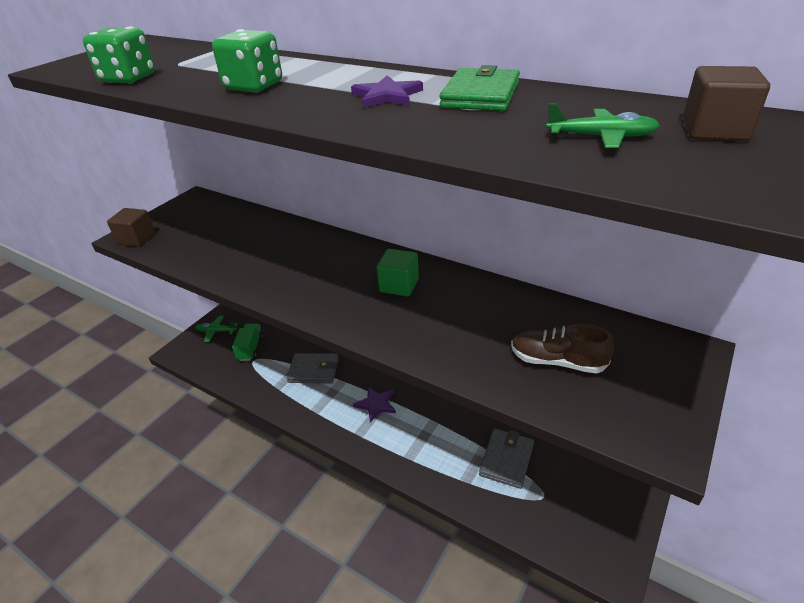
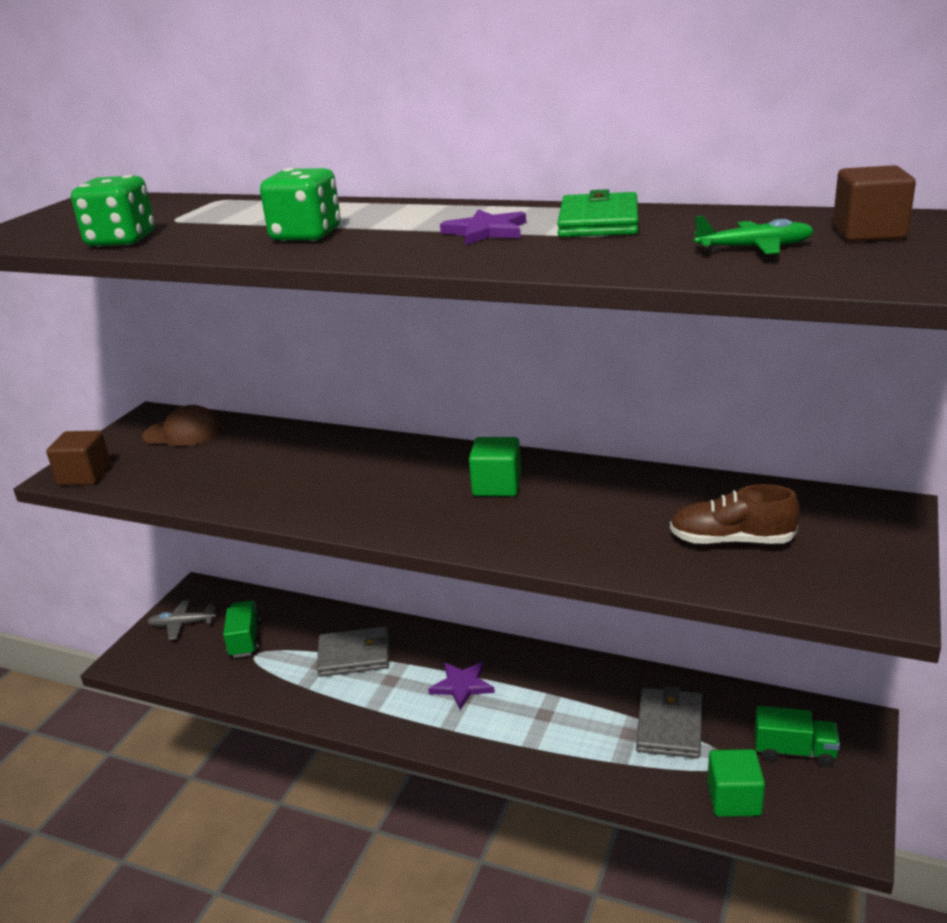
camera: 10 degrees left, 10 degrees down
green plane [195,315,238,342] -> grey plane [147,600,216,640]
none -> brown cap [142,405,222,446]
none -> green cube [707,749,765,817]
none -> green truck [755,706,840,767]

